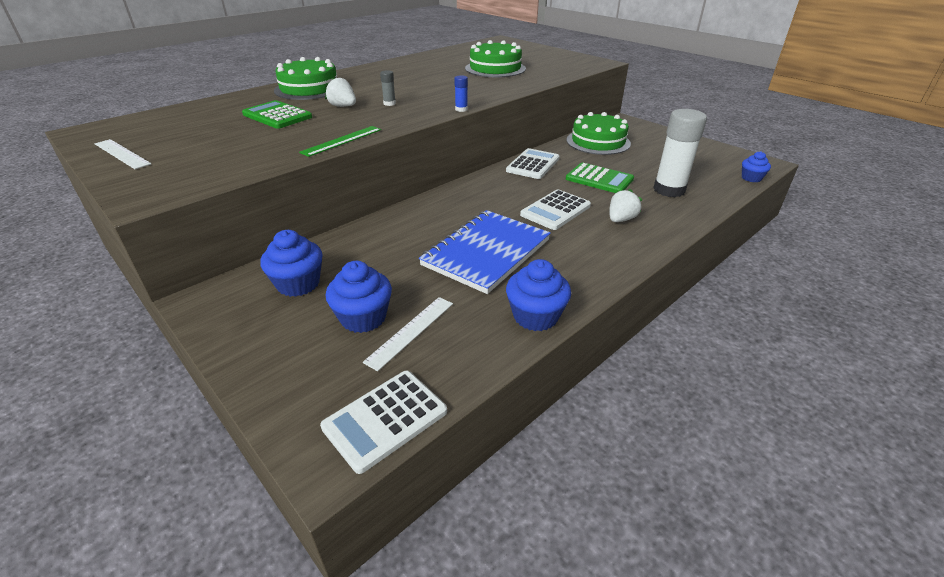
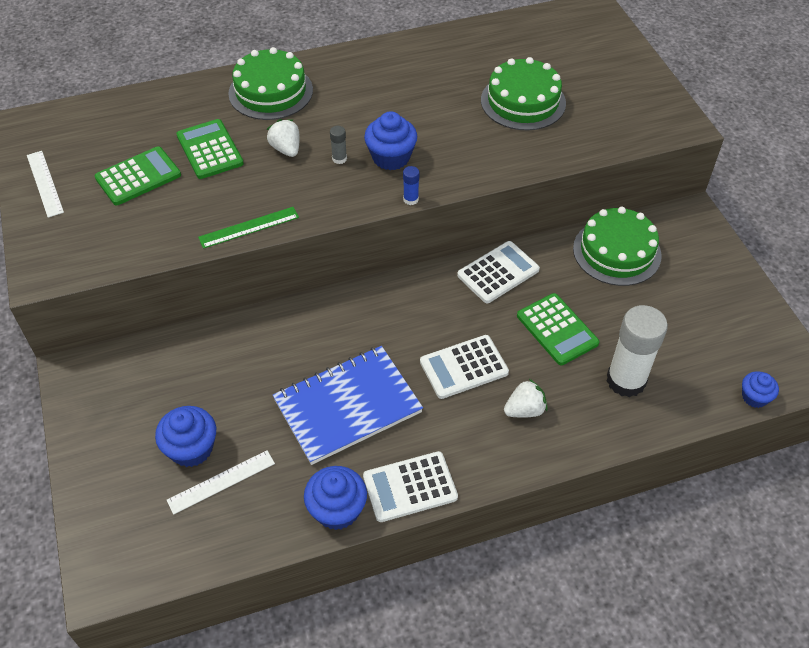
camera: 25 degrees right, 15 degrees up
blue cupcake [260,230,322,297] -> blue cupcake moved to [364,111,417,170]
white calculator [320,371,447,474] -> white calculator moved to [363,451,458,522]
none -> green calculator [95,146,181,205]

